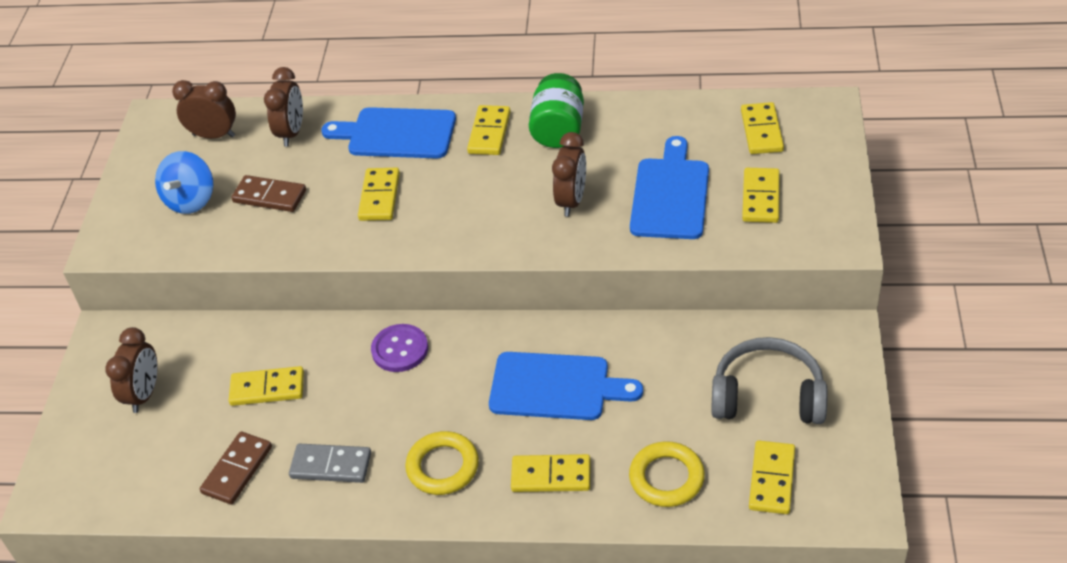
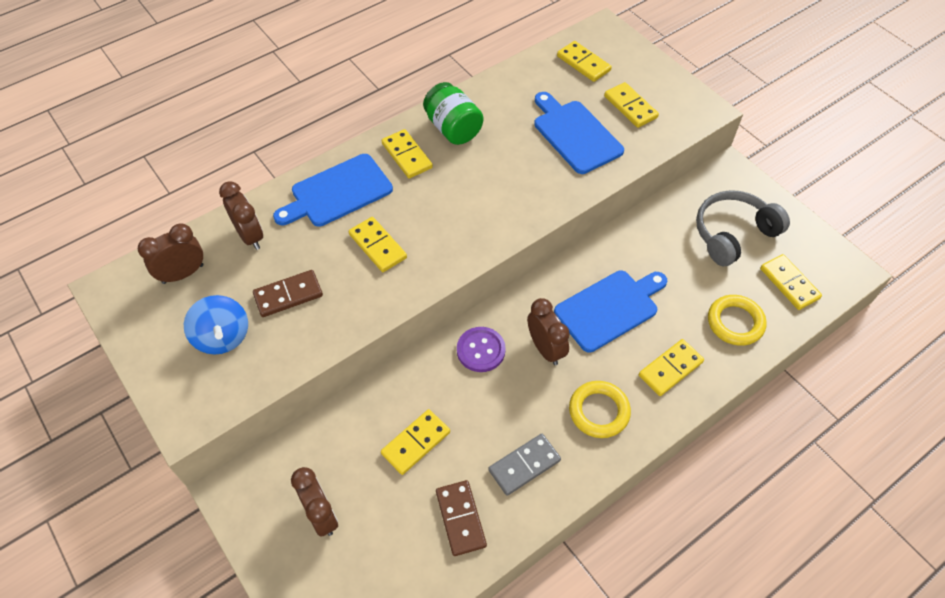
camera: 45 degrees left, 10 degrees up
brown clock [552,132,586,217] -> brown clock moved to [527,298,570,365]

